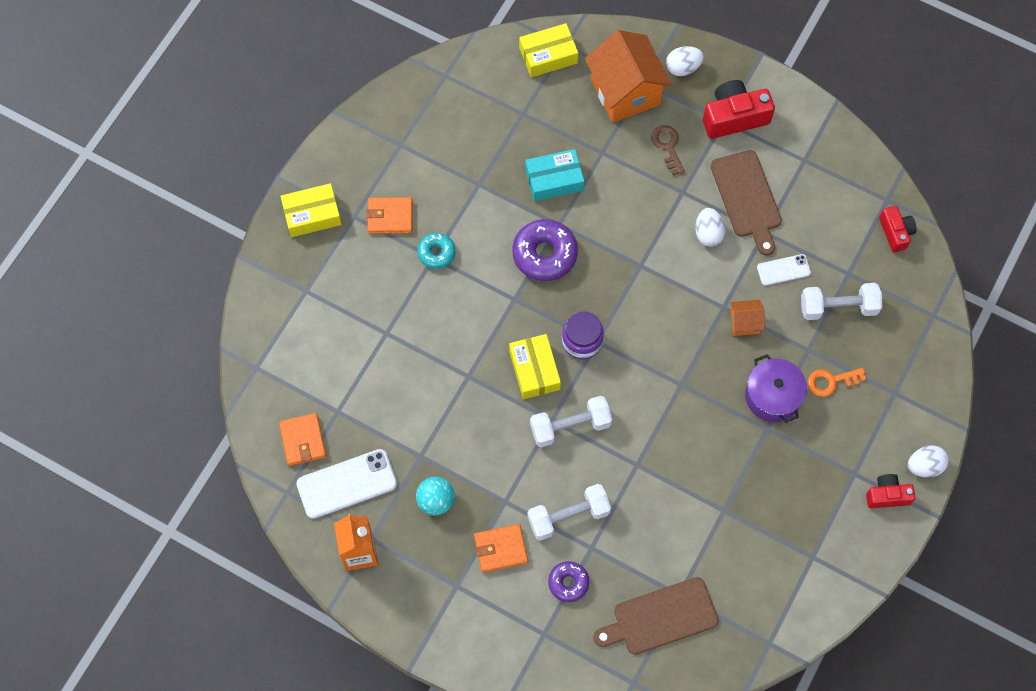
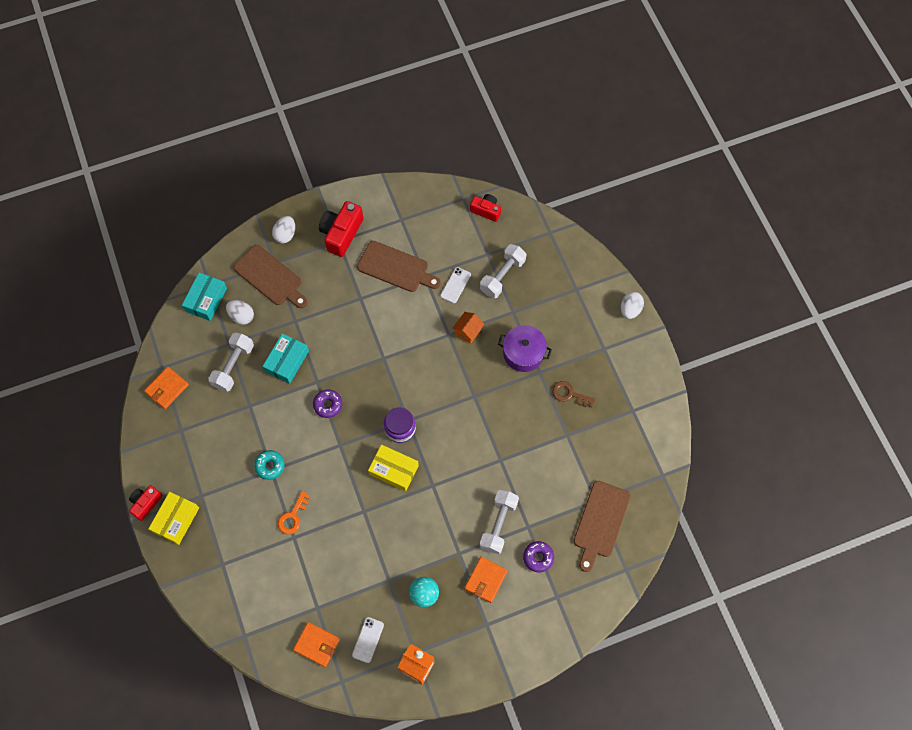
camera: 50 degrees left, 0 degrees up
white phone [296,449,397,519] -> white phone [352,617,384,663], size x0.56
orange wallet [366,197,413,234] -> orange wallet moved to [144,367,189,409]
purple donut [512,219,578,281] -> purple donut [313,390,342,418], size x0.58
yellow box [519,23,578,77] -> turquoise box [182,273,227,321]
white dumbbell [530,396,612,447] -> white dumbbell moved to [208,332,254,392]
orange house [585,30,672,123] -> brown cutting board [233,245,307,308]
brown key [651,125,685,175] -> brown key moved to [552,381,596,407]
white egg [695,208,726,247] -> white egg moved to [226,300,254,325]
orange key [808,368,866,397] -> orange key moved to [278,491,310,534]
red camera [866,474,916,508] -> red camera moved to [129,485,163,521]

